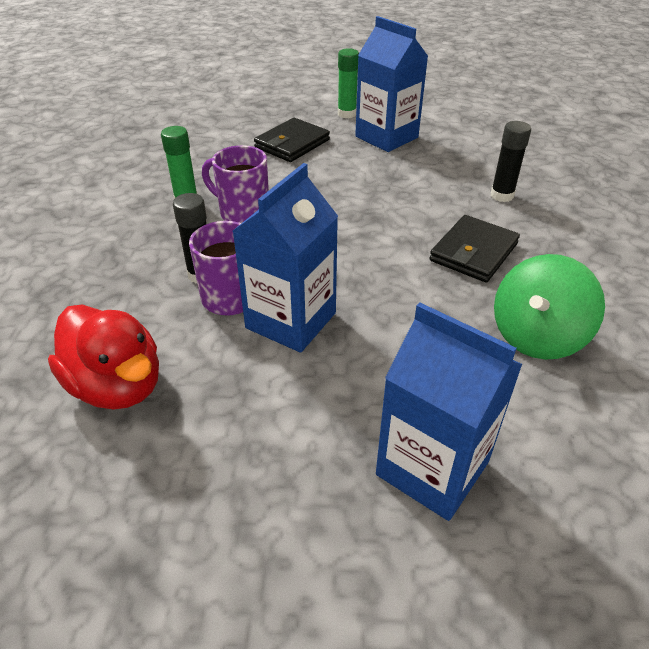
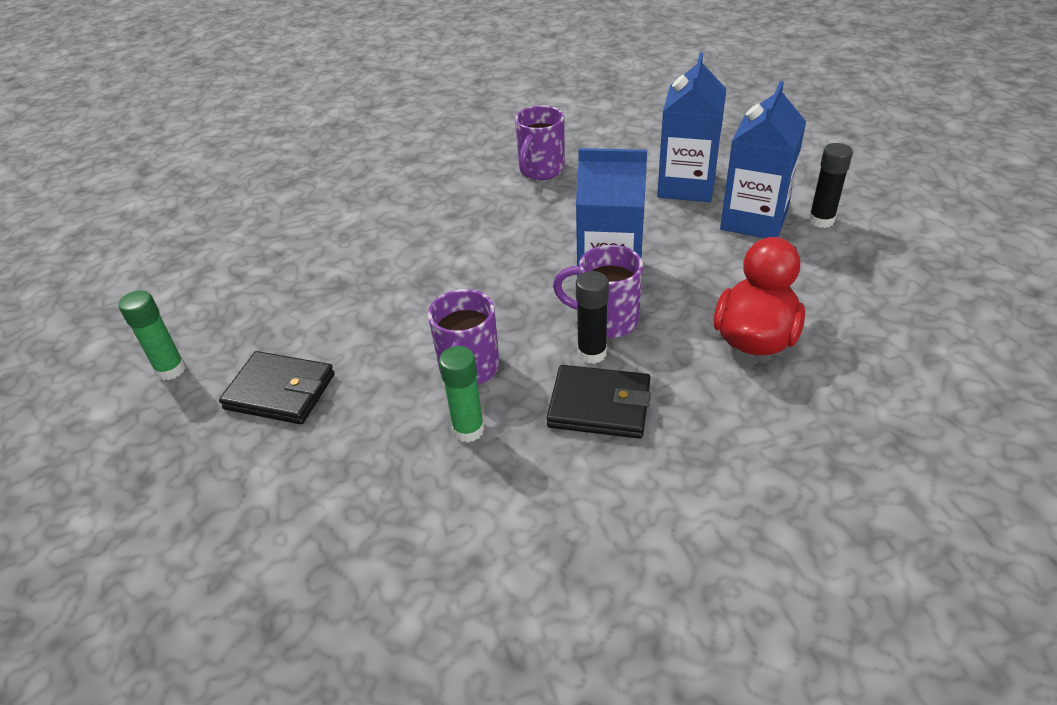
camera: 110 degrees left, 0 degrees up
blue carton [355,16,428,152] -> blue carton moved to [720,81,806,238]
black wallet [429,215,520,283] -> black wallet moved to [546,365,651,439]
black glue stick [491,121,531,202] -> black glue stick moved to [809,143,853,228]
green spinning top [494,254,605,360] -> purple mug [515,105,565,180]

